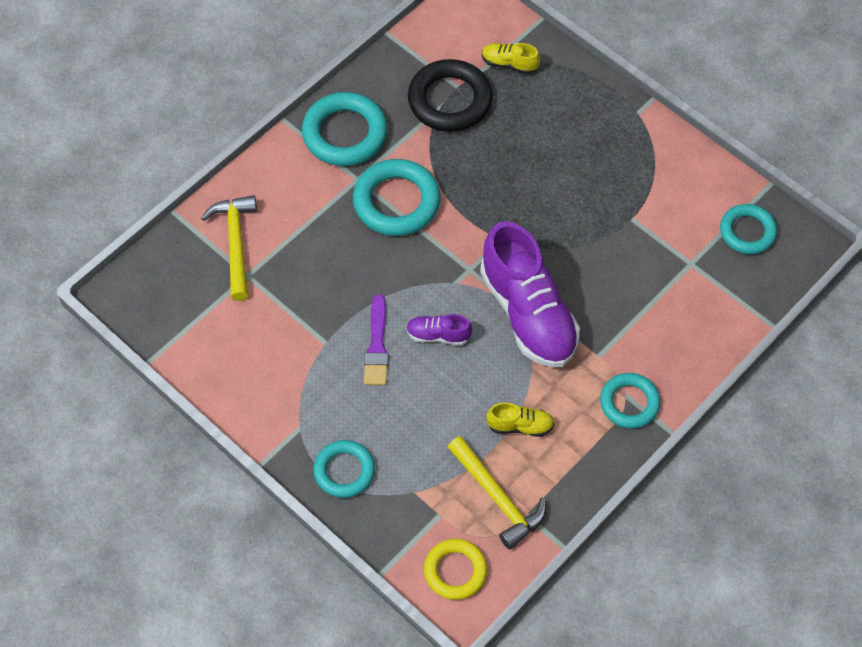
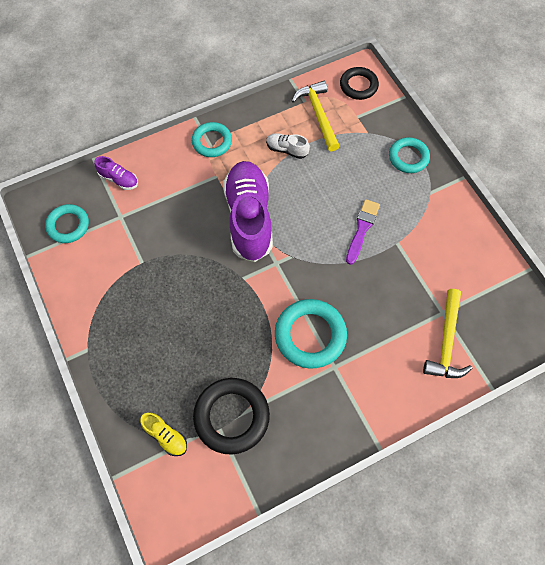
camera: 160 degrees left, 5 degrees up
turquoise ring [302,92,388,166] -> none
purple shoe [406,314,472,345] -> purple shoe moved to [94,156,138,190]
yellow ring [424,539,488,600] -> black ring [340,67,379,100]
yellow shoe [486,402,554,437] -> white shoe [266,133,310,159]

